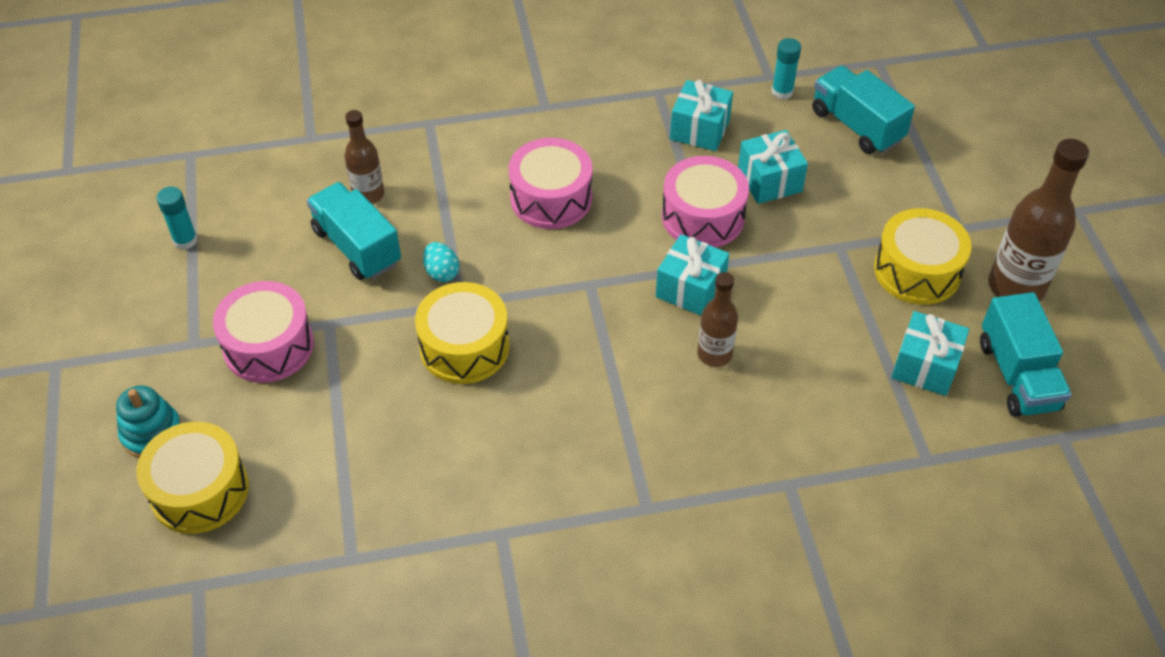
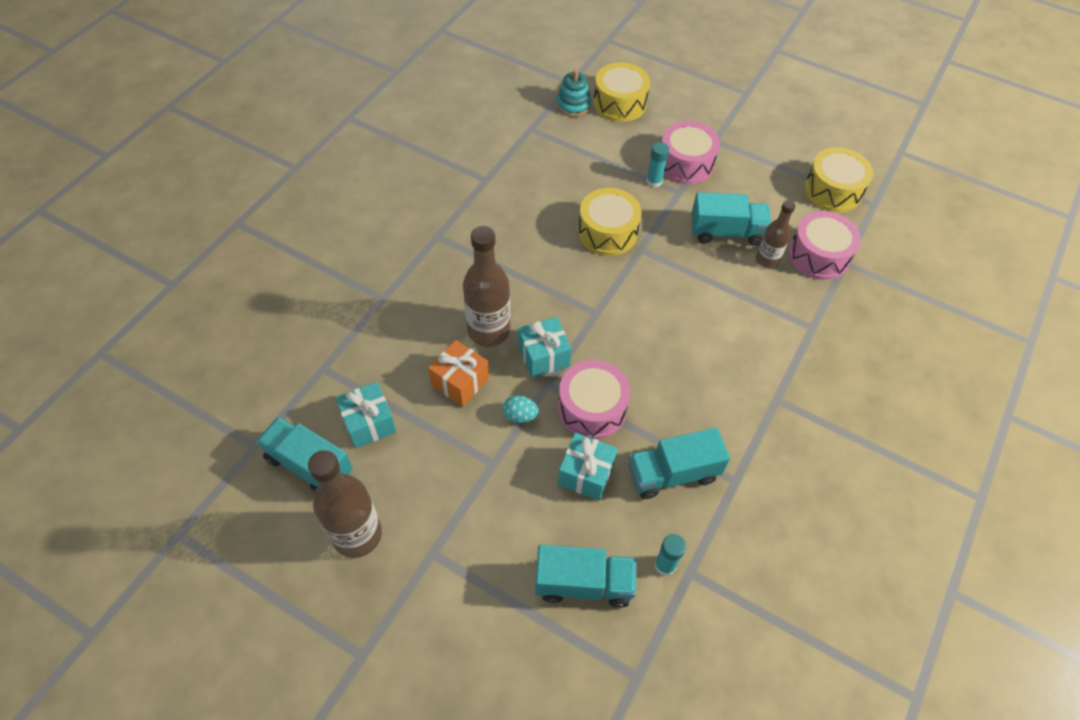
camera: 130 degrees right, 5 degrees up
turquoise stacking toy [116,386,181,458] -> turquoise stacking toy moved to [557,70,591,117]
turquoise glue stick [157,187,198,250] -> turquoise glue stick moved to [646,142,669,187]
turquoise egg [423,242,459,282] -> turquoise egg moved to [503,395,539,423]
pink drum [509,138,592,229] -> pink drum moved to [788,211,861,280]
turquoise gift [670,80,733,151] -> turquoise truck [628,427,730,499]
brown bottle [697,272,738,367] -> brown bottle [463,226,510,347], size x1.69
yellow drum [874,208,972,305] -> yellow drum moved to [804,147,873,212]
none -> orange gift [428,340,489,407]

